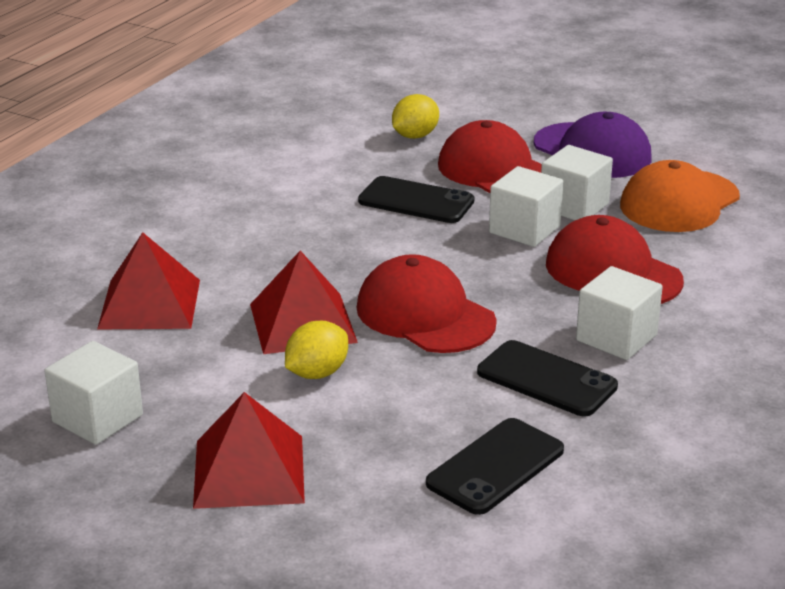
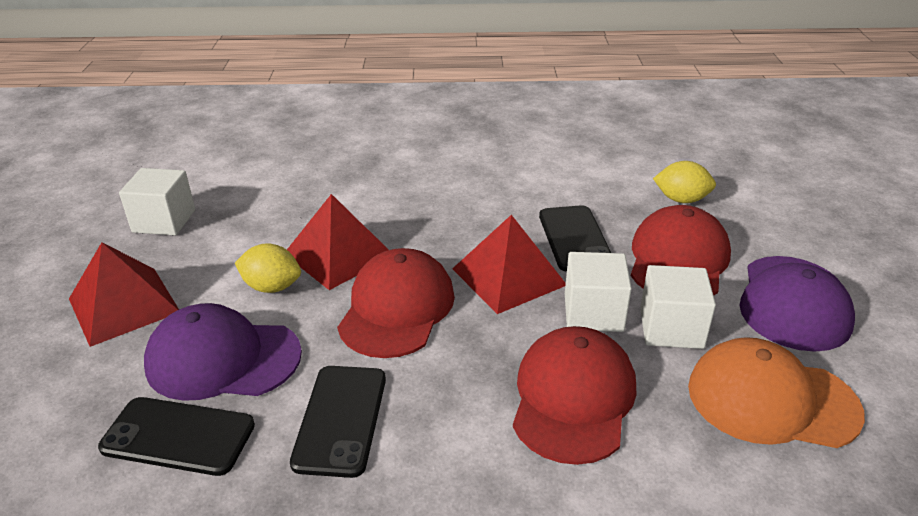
camera: 60 degrees right, 5 degrees up
red pyramid [97,232,200,329] -> red pyramid moved to [452,215,566,314]
white cube [576,266,663,360] -> none
none -> purple cap [144,303,302,401]

